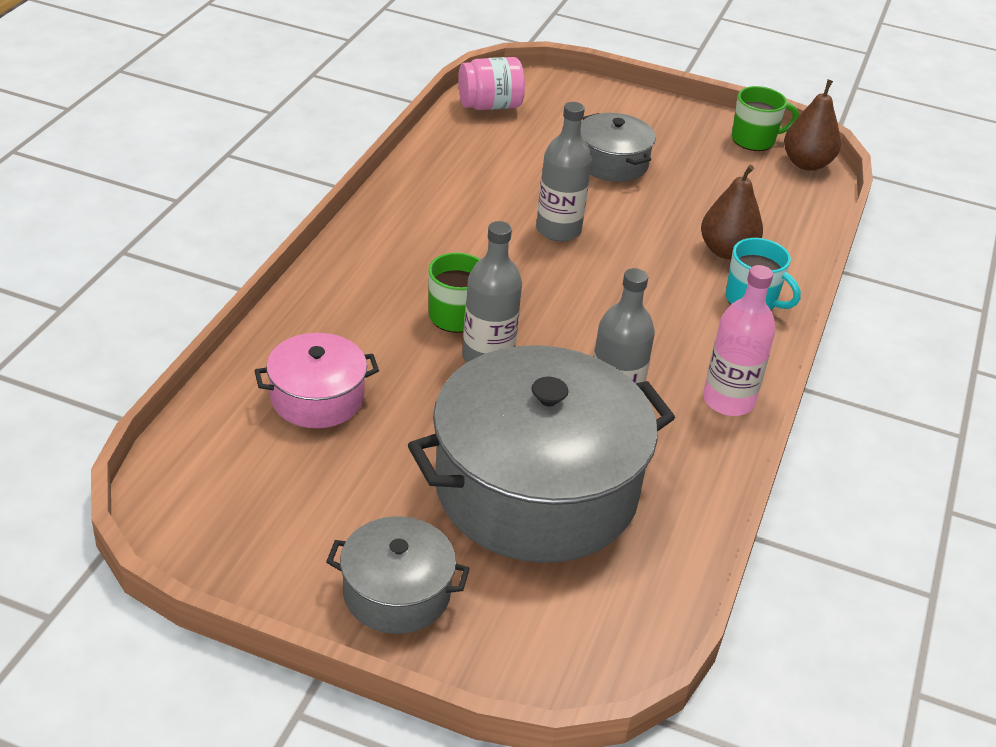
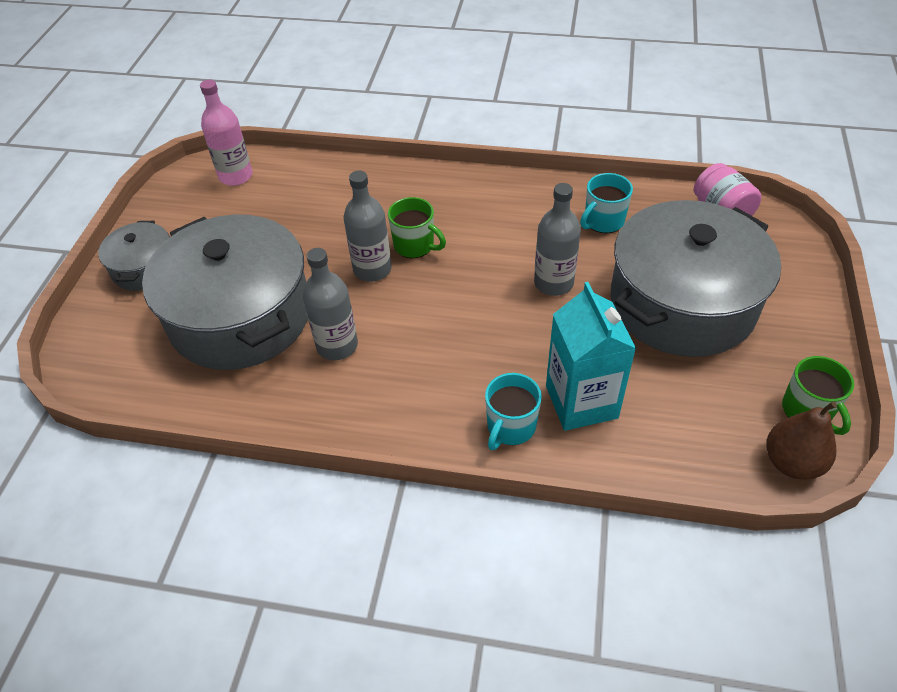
camera: 85 degrees right, 10 degrees up
pink pot [254,333,379,428] -> none
grey pot [581,113,656,182] -> grey pot [611,200,781,357], size x2.07
brown pear [701,165,763,259] -> turquoise carton [546,282,636,431]
pink bottle [703,265,776,416] -> pink bottle moved to [200,80,253,186]
none -> turquoise mug [580,173,633,233]

